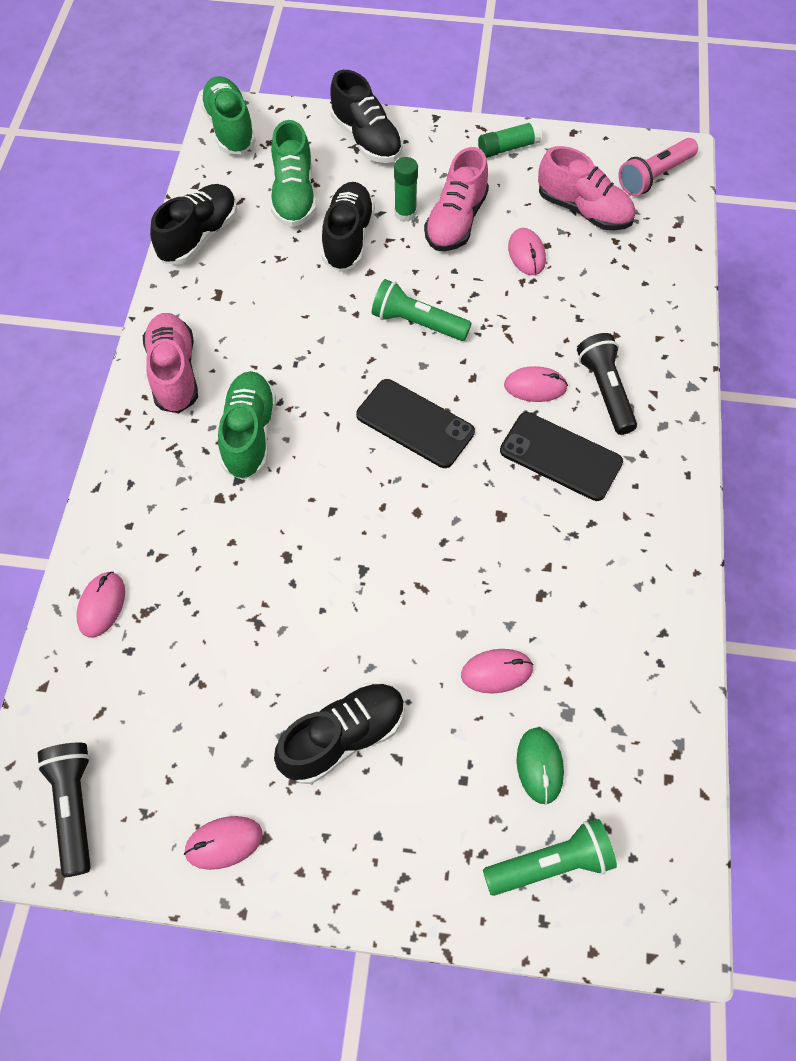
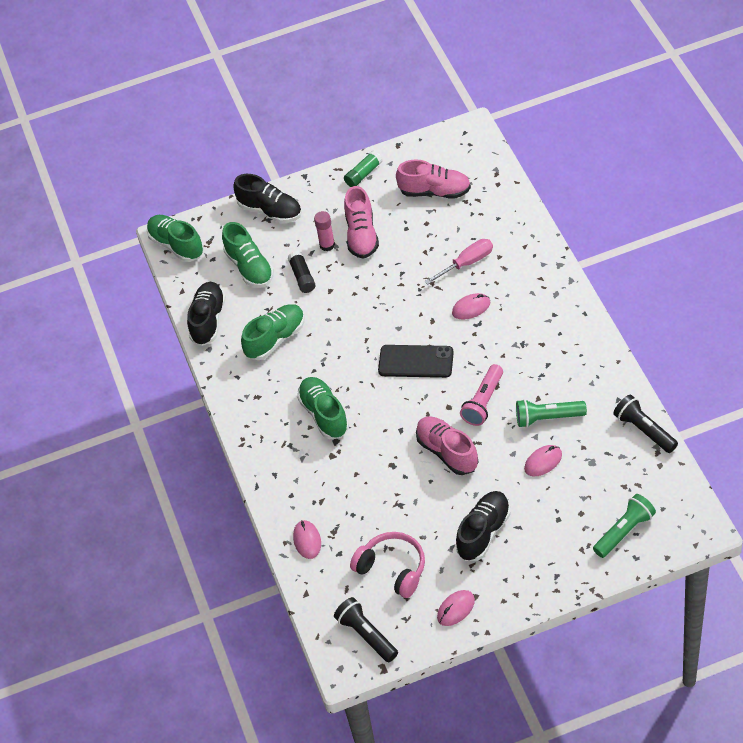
camera: 20 degrees left, 10 degrees down
pink shoe [143,313,198,413] -> pink shoe moved to [416,416,478,475]
black shoe [322,182,375,271] -> black glue stick [288,251,315,293]
green flashlight [372,279,471,341] -> green flashlight moved to [516,399,587,428]
green glue stick [394,157,418,222] -> pink glue stick [314,211,335,251]
black phone [500,412,623,501] -> none
pink mouse [508,228,546,275] -> none
green mouse [517,728,564,804] -> none
black flashlight [577,333,637,435] -> black flashlight moved to [614,395,678,453]
pink flashlight [618,138,698,196] -> pink flashlight moved to [460,364,503,426]
none -> green shoe [241,304,304,360]
none -> pink headphones [350,532,425,598]
none -> pink screwdriver [425,239,493,285]

